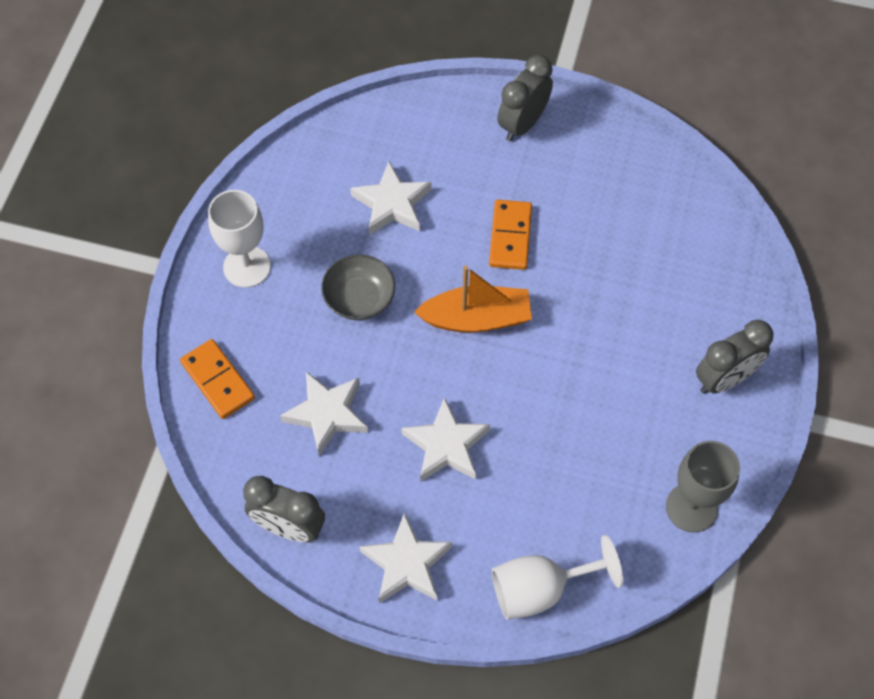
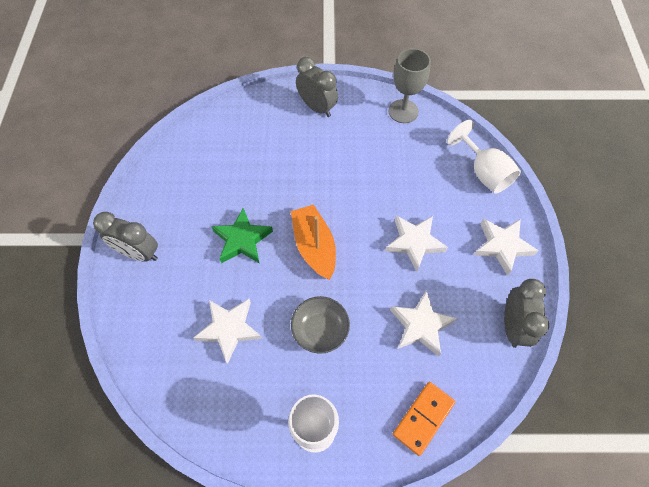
camera: 105 degrees left, 0 degrees up
orange domino [489,200,532,270] -> green star [211,208,273,264]

